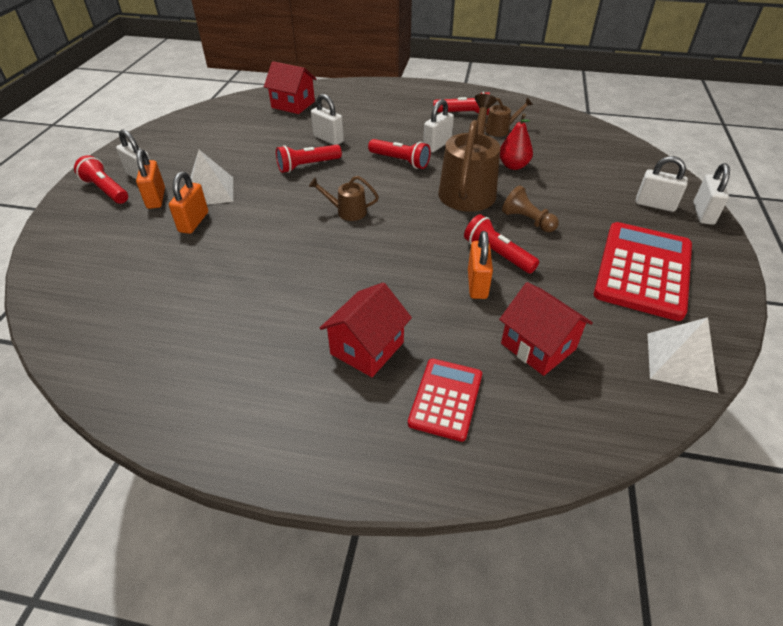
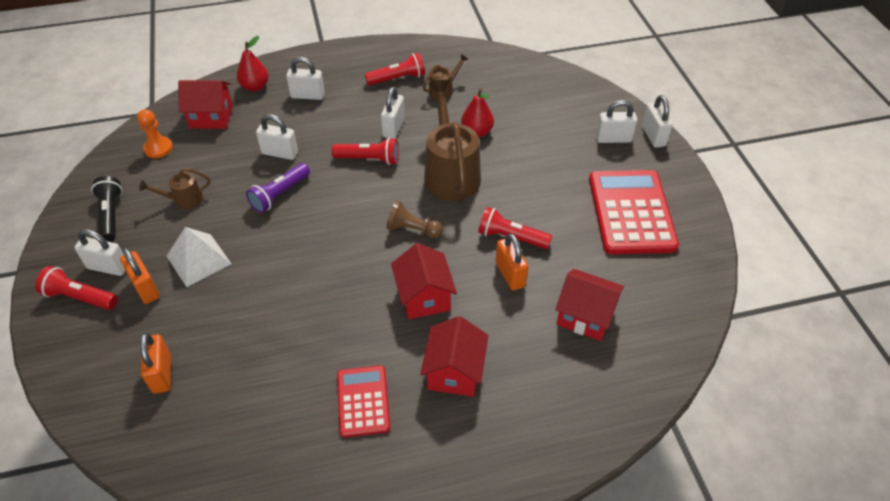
camera: 25 degrees left, 5 degrees up
orange padlock [169,171,208,234] -> orange padlock moved to [140,333,171,394]
red flashlight [276,145,342,173] -> purple flashlight [246,163,310,213]
brown watering can [309,176,379,221] -> brown watering can moved to [139,168,211,209]
red calculator [408,358,482,442] -> red calculator moved to [337,365,390,438]
brown pawn [502,185,559,232] -> brown pawn moved to [386,200,443,239]
white pyramid [647,317,718,393] -> none
none -> black flashlight [91,176,122,242]
none -> orange pawn [137,109,173,158]
none -> red pear [237,36,268,92]
none -> white padlock [286,57,325,100]
none -> red house [391,243,457,319]

